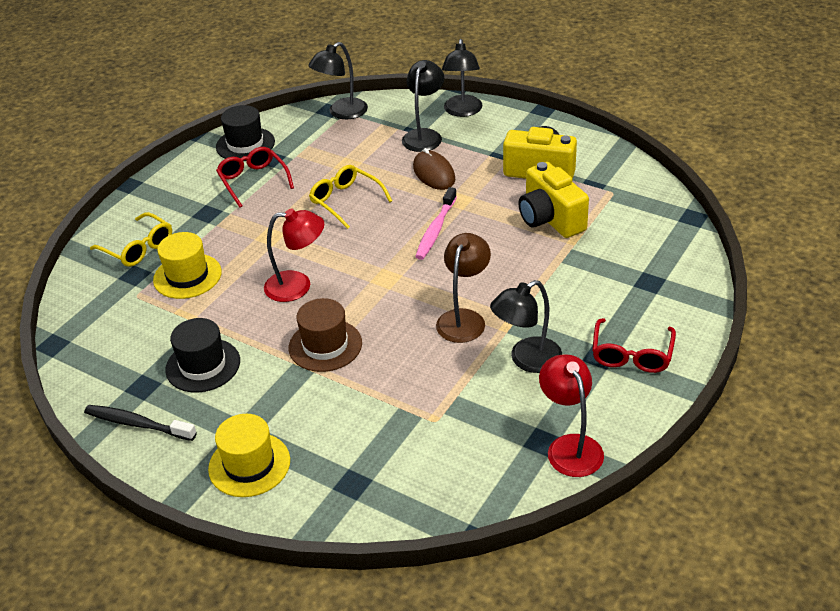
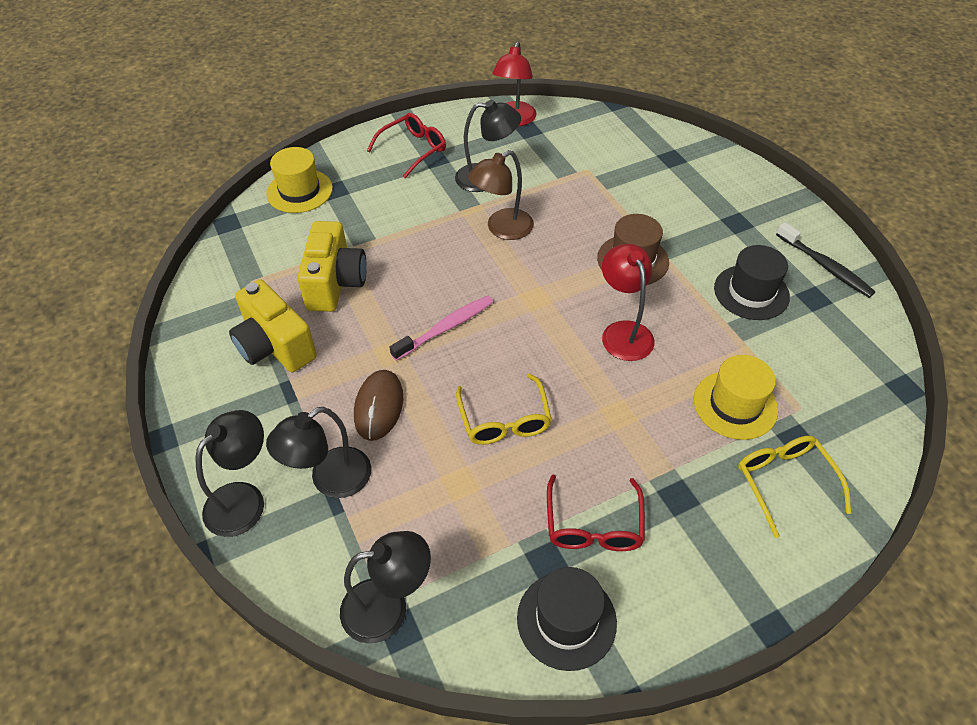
camera: 150 degrees left, 10 degrees up
yellow hat [208,414,290,497] -> yellow hat moved to [266,147,333,213]
red lamp [264,209,324,302] -> red lamp turned 45 degrees clockwise [602,244,655,361]

